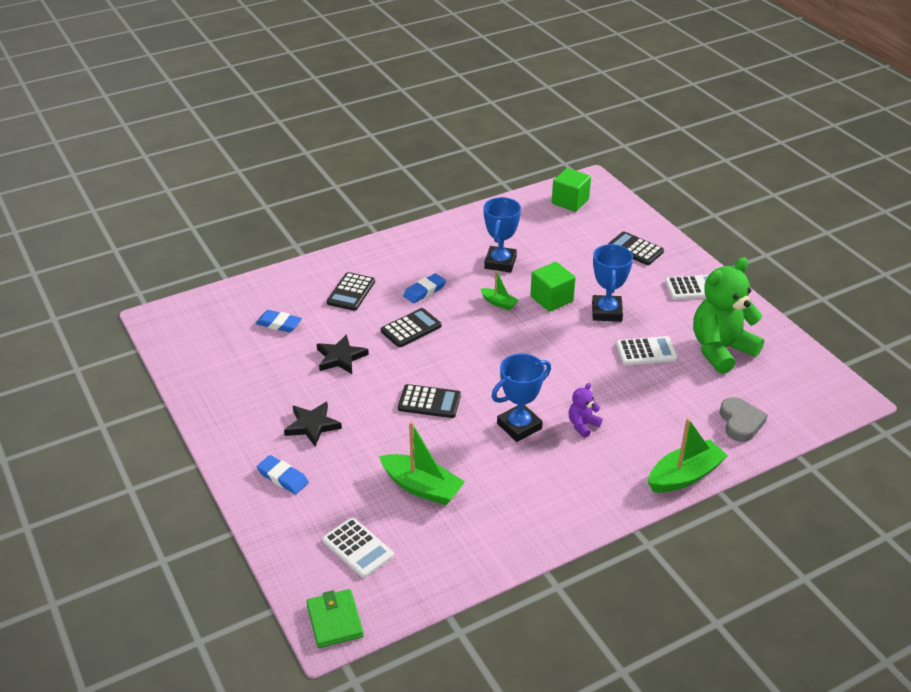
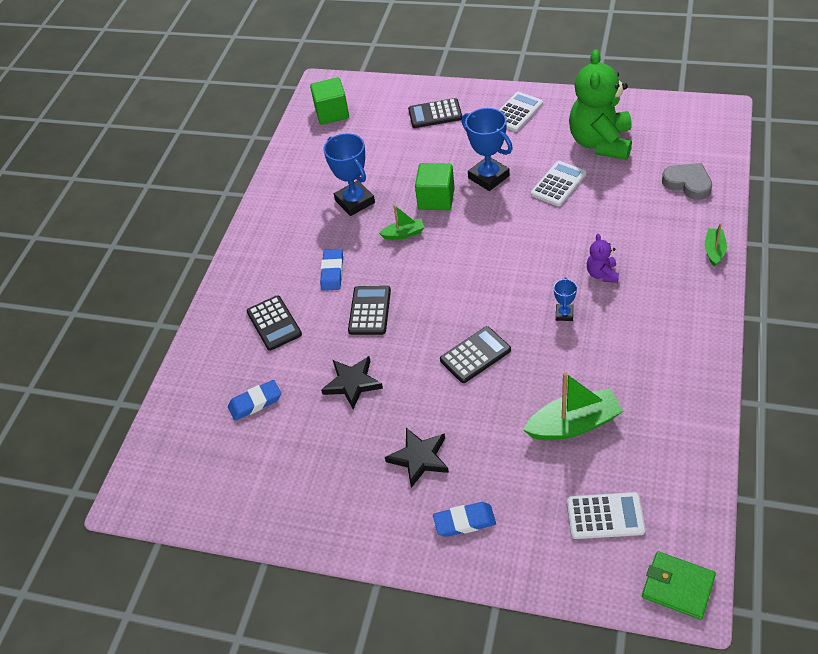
camera: 40 degrees left, 10 degrees up
blue trophy [492,353,551,442] -> blue trophy [554,277,577,321], size x0.50
green boat [648,418,728,493] -> green boat [705,223,727,267], size x0.55

